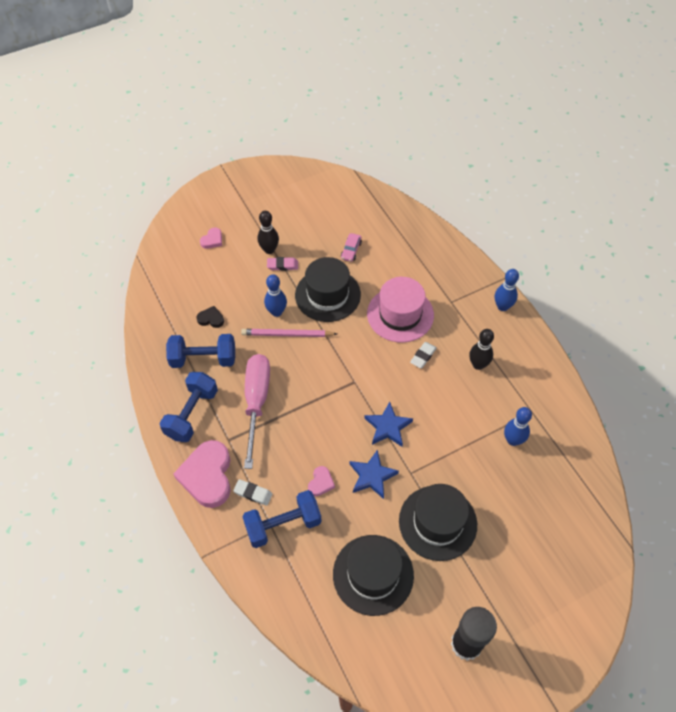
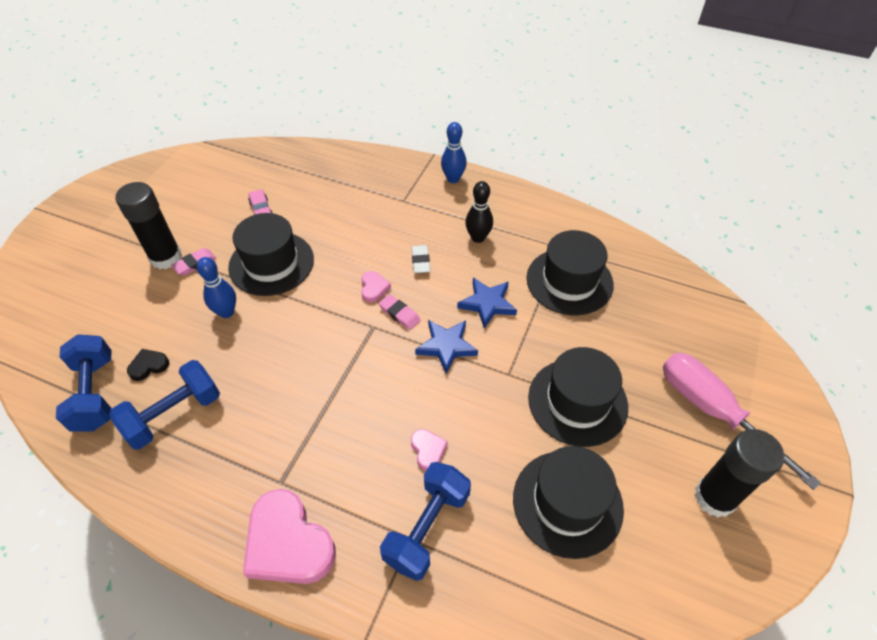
camera: 40 degrees left, 5 degrees down
blue dumbbell [160,372,218,442] -> blue dumbbell moved to [56,334,111,431]
pink heart [200,227,222,249] -> pink heart moved to [361,271,391,303]
white eraser [233,479,272,506] -> none
pink pencil [241,329,337,337] -> none
pink screwdriver [244,354,270,469] -> pink screwdriver moved to [663,353,821,490]
black bowling pin [257,211,279,254] -> black glue stick [115,182,182,269]
blue star [349,450,399,499] -> blue star moved to [457,278,517,329]
pink hat [367,277,434,343] -> none
blue bowling pin [504,407,532,446] -> black hat [526,230,614,315]
none -> pink eraser [379,294,421,330]

